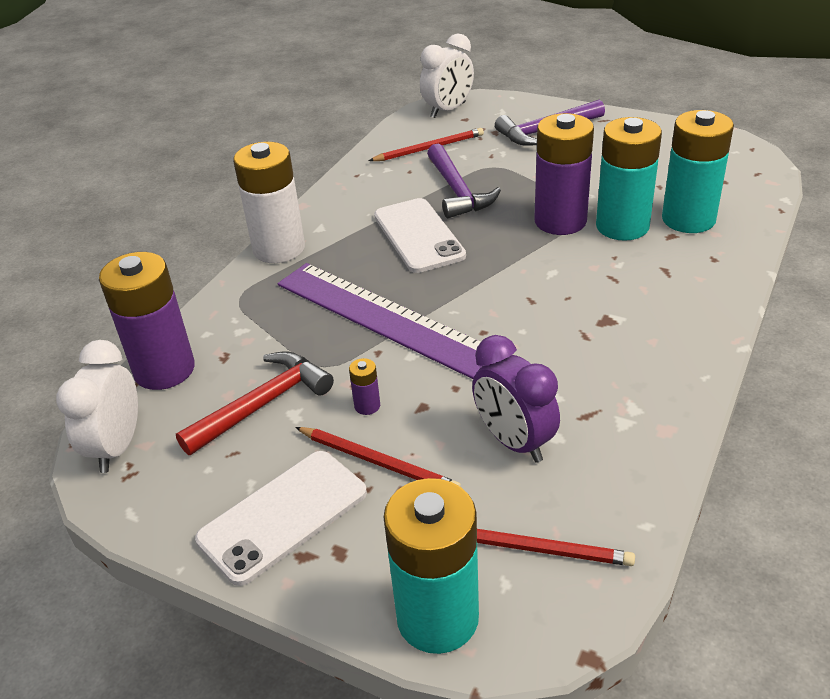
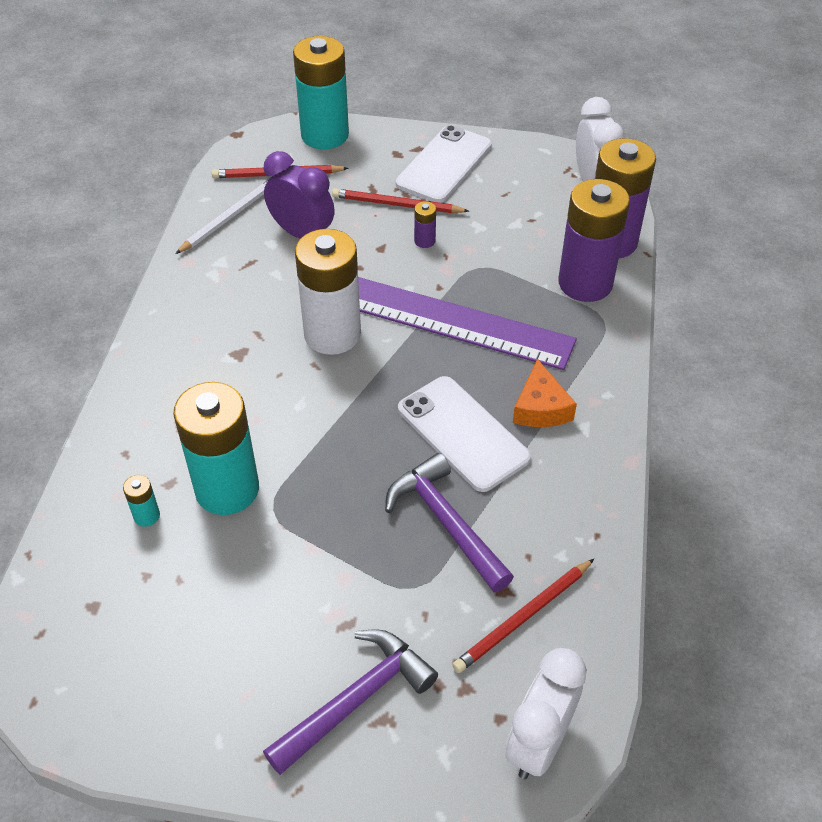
camera: 160 degrees right, 10 degrees up
red hammer [176,351,334,455] -> none
white battery [233,142,305,263] -> white battery moved to [295,229,361,355]
purple battery [534,113,594,235] -> purple battery moved to [558,179,630,302]
turquoise battery [662,110,734,233] -> turquoise battery [123,475,160,527], size x0.40
none -> white pencil [176,180,268,254]
none -> orange cheese [513,359,577,427]

